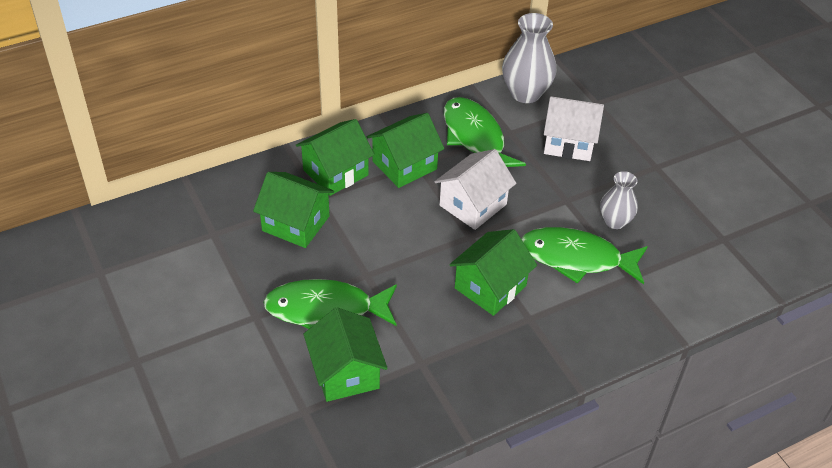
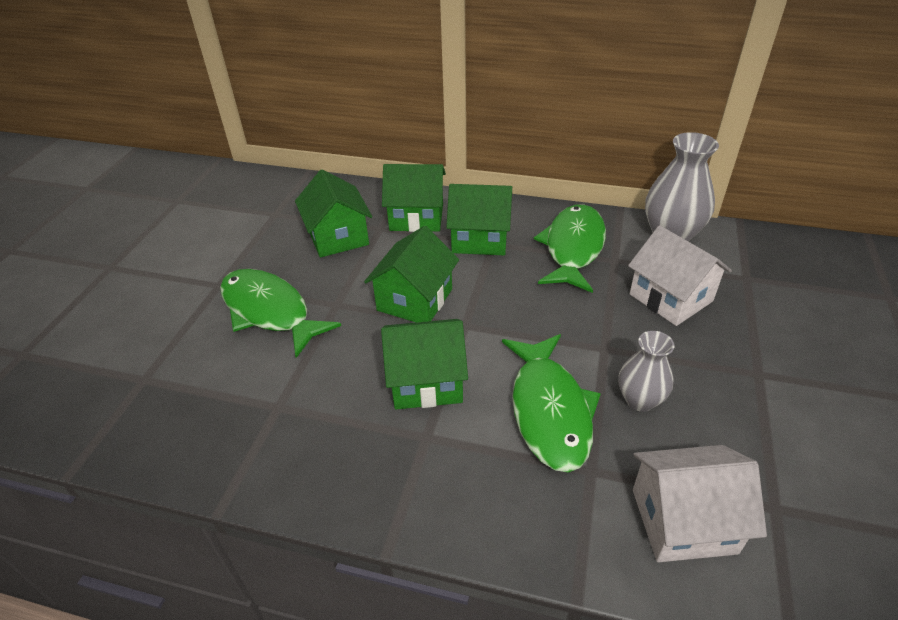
camera: 45 degrees right, 5 degrees down
green house [303,307,388,402] -> green house moved to [364,226,459,323]
white house [434,149,516,230] -> white house moved to [633,445,767,562]
green fish [521,227,648,284] -> green fish turned 150 degrees counterclockwise [502,334,601,472]

